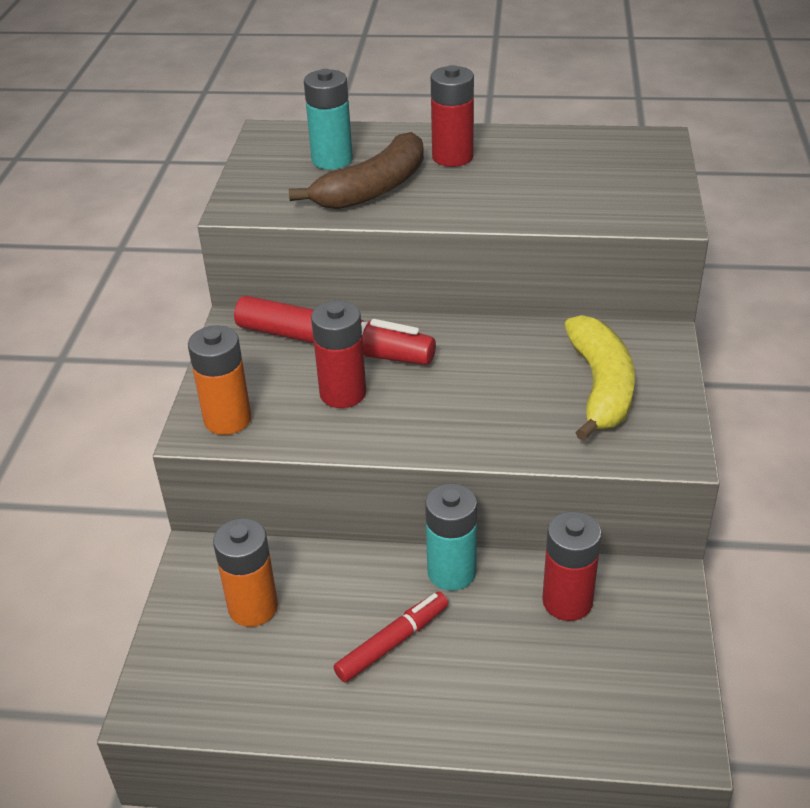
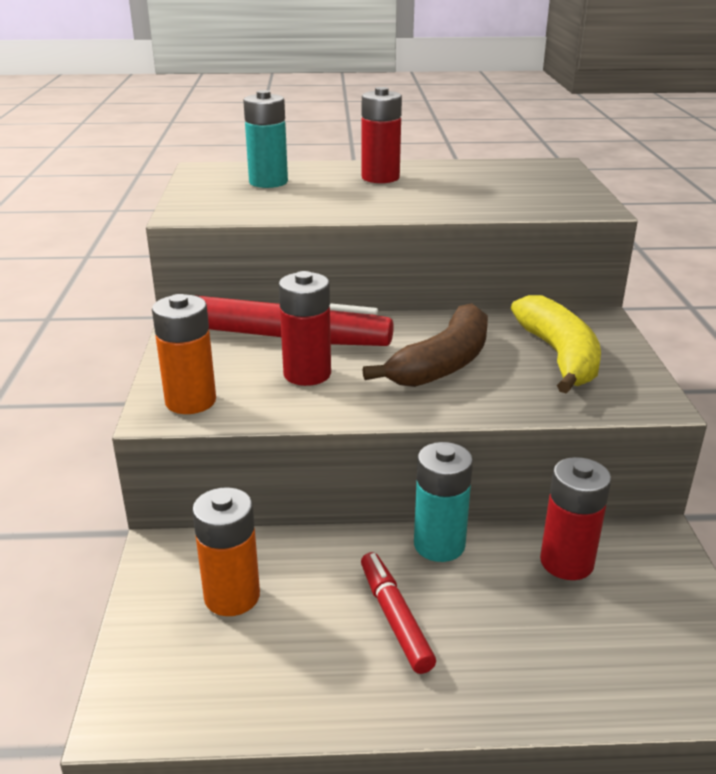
camera: 10 degrees left, 10 degrees down
brown banana [289,132,424,209] -> brown banana moved to [362,303,488,387]
red marker [334,592,448,683] -> red marker turned 60 degrees counterclockwise [361,552,436,674]

